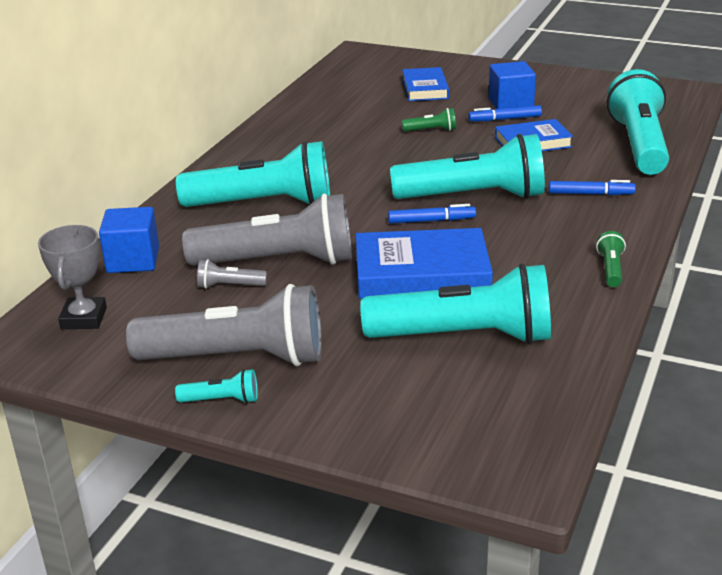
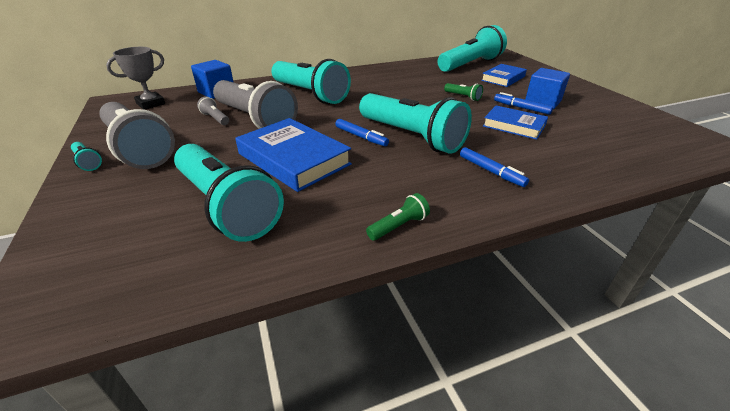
camera: 45 degrees right, 5 degrees up
turquoise flashlight [607,69,669,175] -> turquoise flashlight moved to [438,25,507,72]

